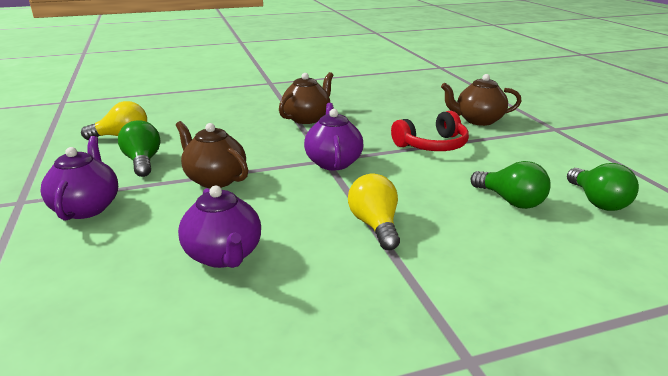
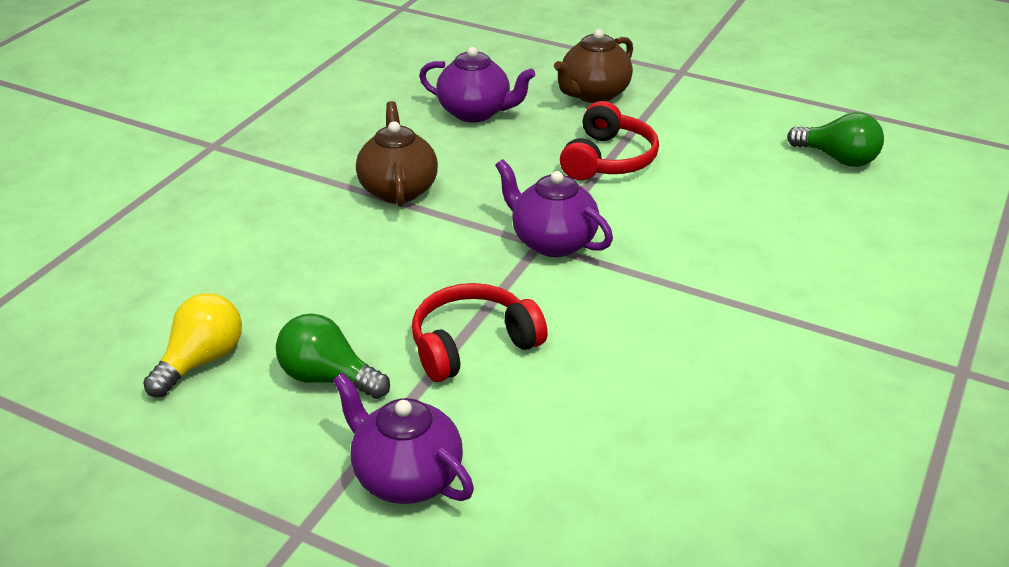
camera: 45 degrees left, 10 degrees up
brown teapot [176,121,248,188] -> red headphones [412,283,548,382]
purple teapot [178,186,261,268] -> purple teapot moved to [419,47,535,122]
yellow light bulb [348,174,400,250] -> none
green light bulb [470,161,551,209] -> none

